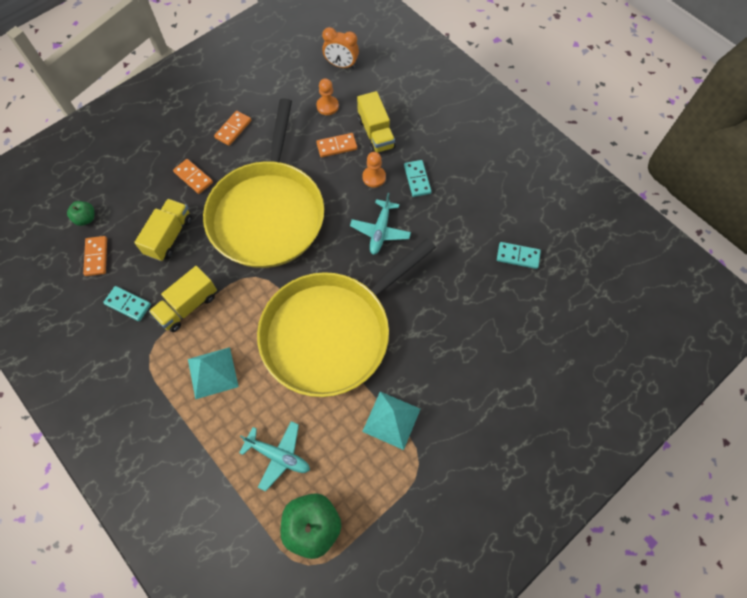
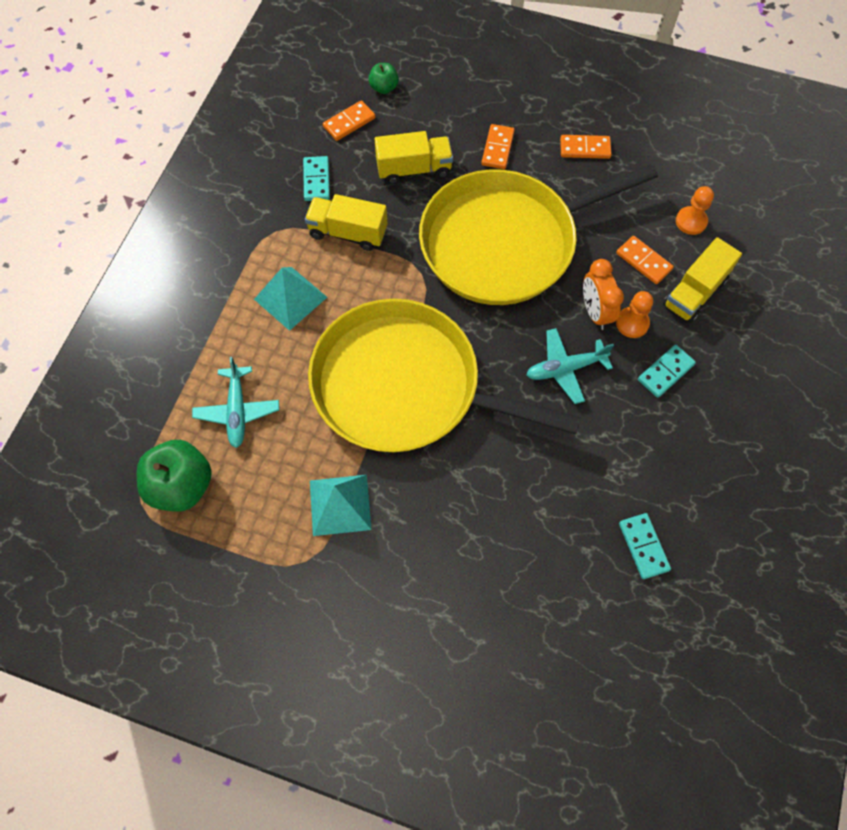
camera: 60 degrees right, 0 degrees up
orange clock [322,27,359,69] -> orange clock moved to [583,259,624,330]

